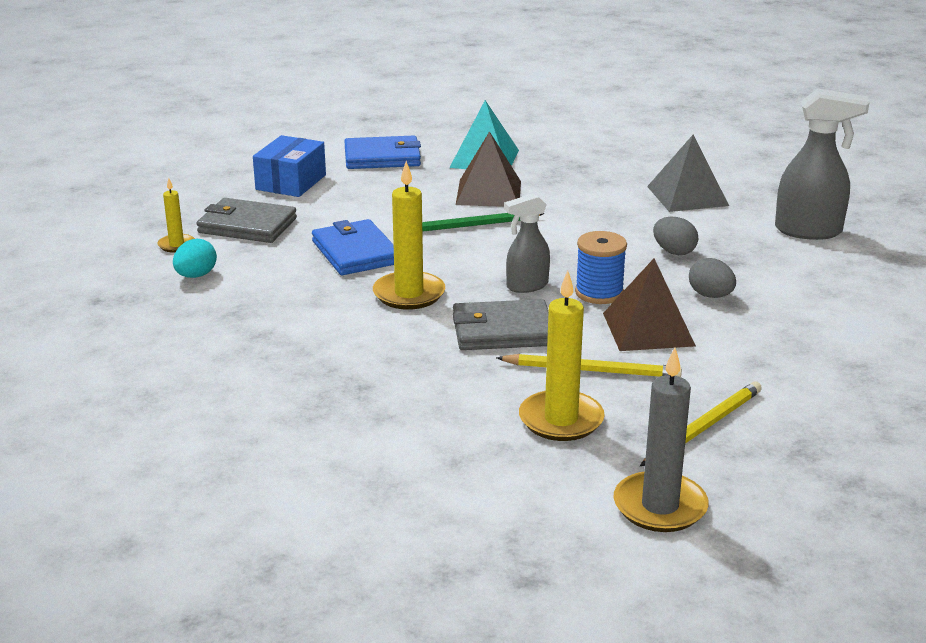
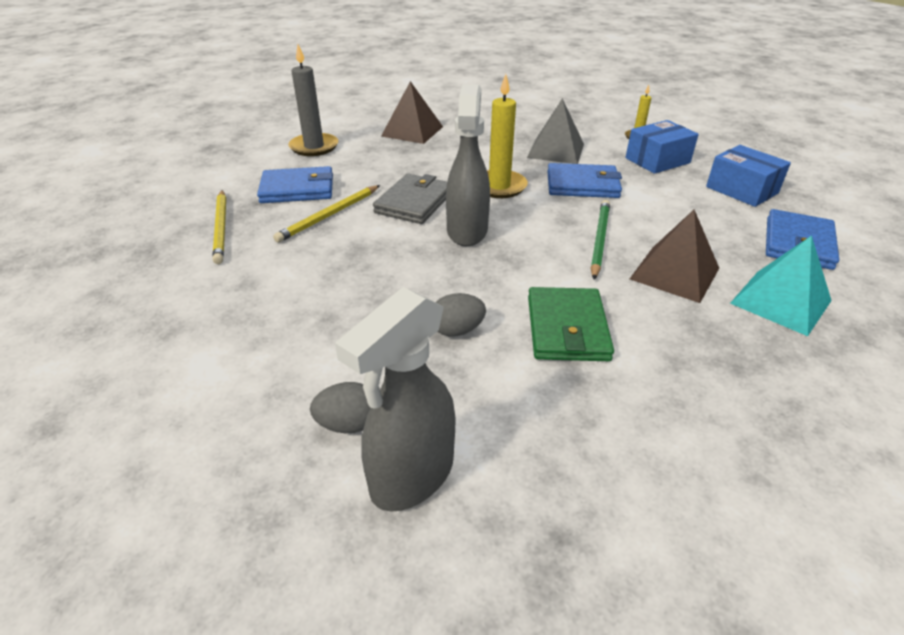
camera: 120 degrees right, 10 degrees up
turquoise egg [173,239,217,278] -> none
grey wallet [197,198,297,243] -> blue box [626,120,699,174]
grey spray bottle [504,193,550,293] -> grey spray bottle [446,84,490,246], size x1.60
yellow candle [519,271,605,441] -> blue wallet [257,166,333,203]
blue spool [575,231,627,304] -> none
brown pyramid [603,258,696,351] -> brown pyramid moved to [381,81,443,144]
grey candle [614,347,709,532] -> grey candle moved to [288,44,338,156]
grey pyramid [647,134,729,212] -> grey pyramid moved to [527,98,584,164]
grey egg [689,258,736,298] -> grey egg moved to [310,382,371,433]
none -> green wallet [528,287,614,361]

